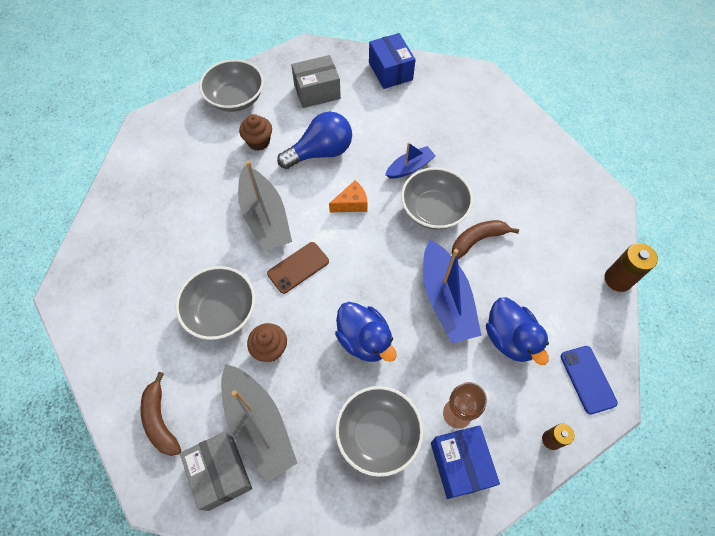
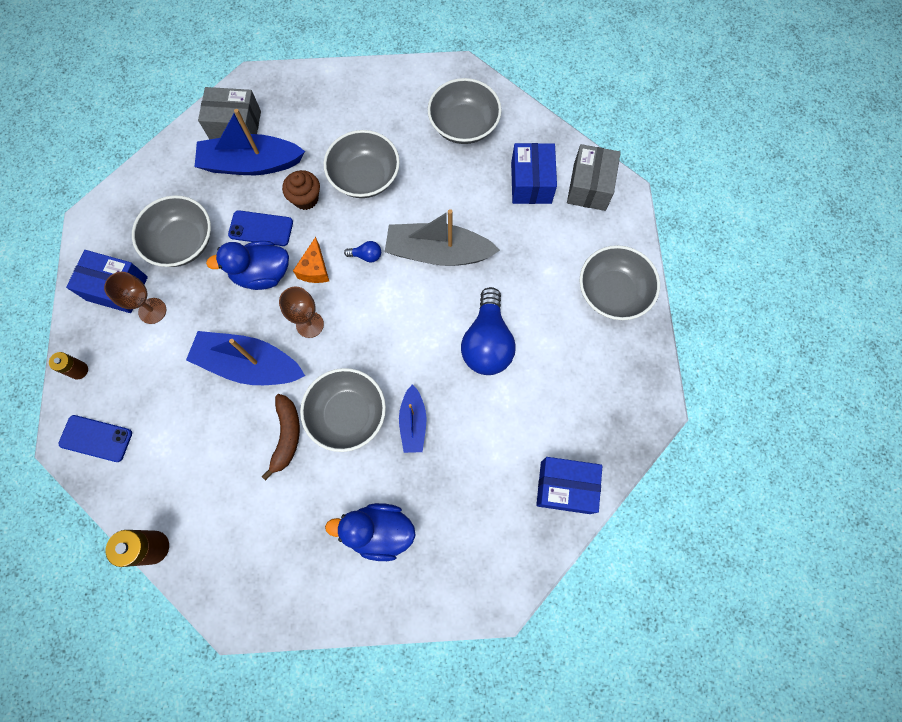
camera: 120 degrees right, 10 degrees up
brown banana [140,372,181,456] -> none
grey boat [221,364,297,482] -> blue boat [195,109,305,175]
brown cupcake [239,114,272,151] -> none
brown phone [267,242,329,294] -> blue light bulb [344,241,381,263]
grey box [291,55,341,108] -> grey box moved to [567,144,621,211]
orange cheese [329,180,368,212] -> orange cheese moved to [293,237,329,283]
blue duck [486,298,549,365] -> blue duck moved to [325,503,416,561]
none -> blue phone [228,210,293,246]
none -> brown goblet [279,286,324,338]
none -> grey bowl [428,78,502,144]
none -> blue box [511,143,557,204]

